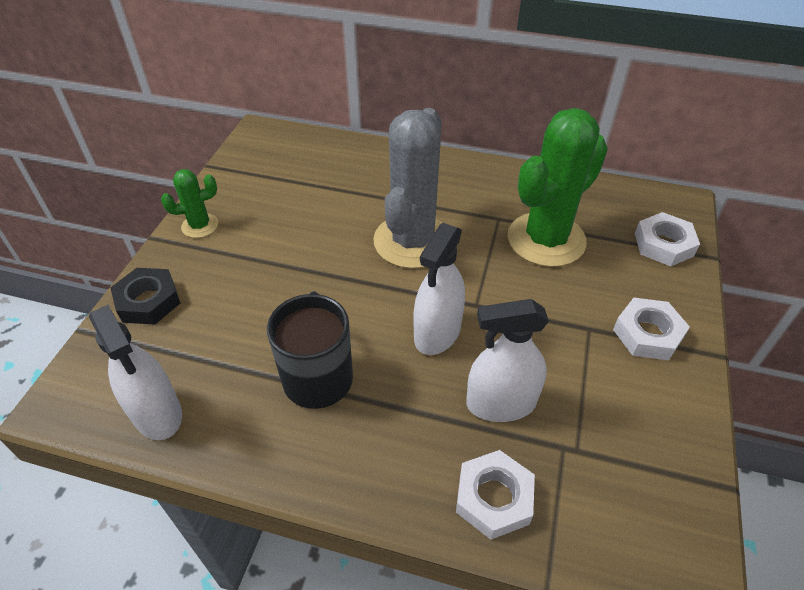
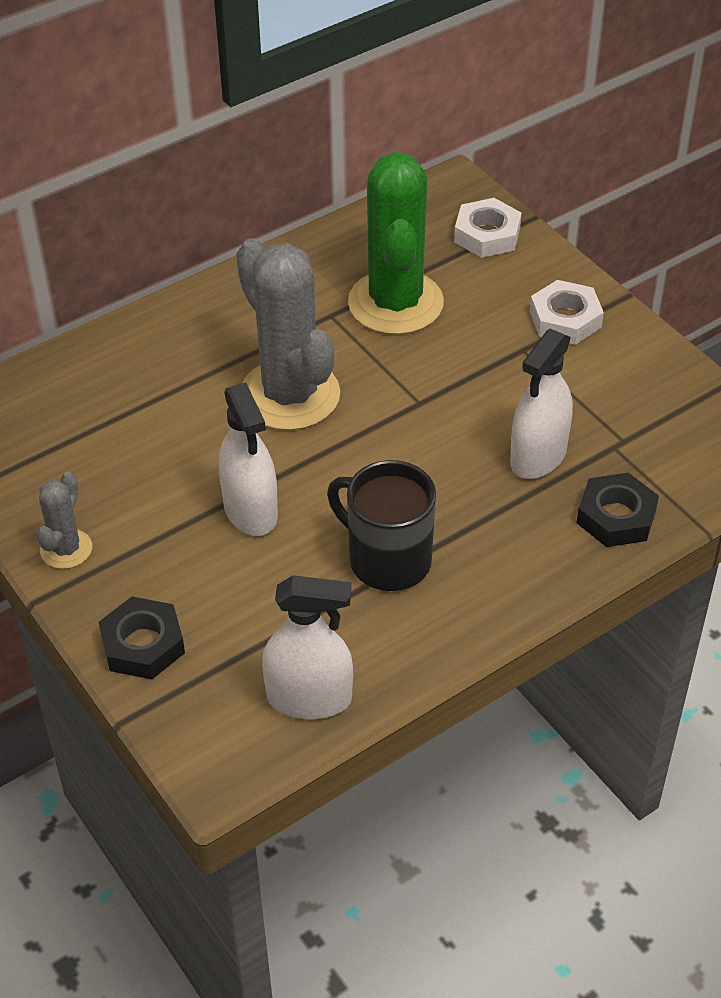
camera: 50 degrees left, 0 degrees up
green cactus [161,169,218,238] -> grey cactus [37,472,92,569]
white spray bottle [413,223,465,355] -> white spray bottle moved to [219,383,278,536]
white nut [456,450,535,540] -> black nut [577,473,659,547]

